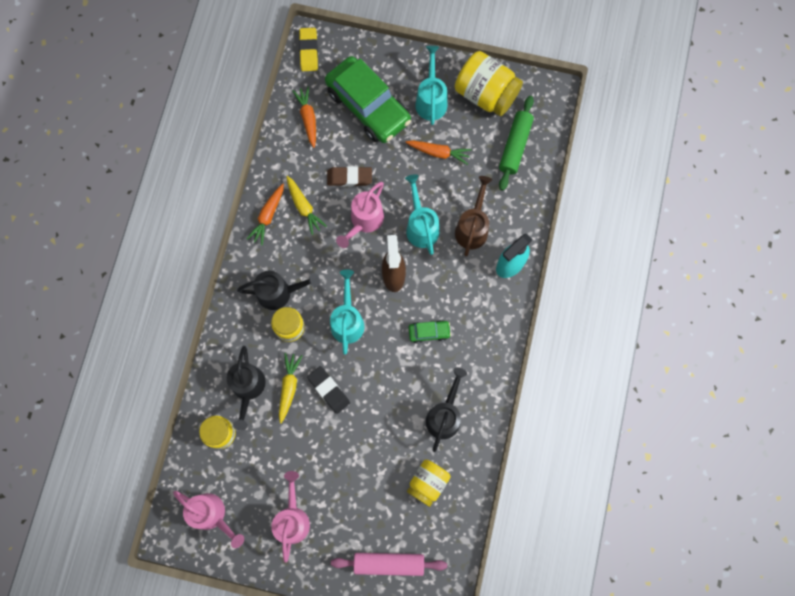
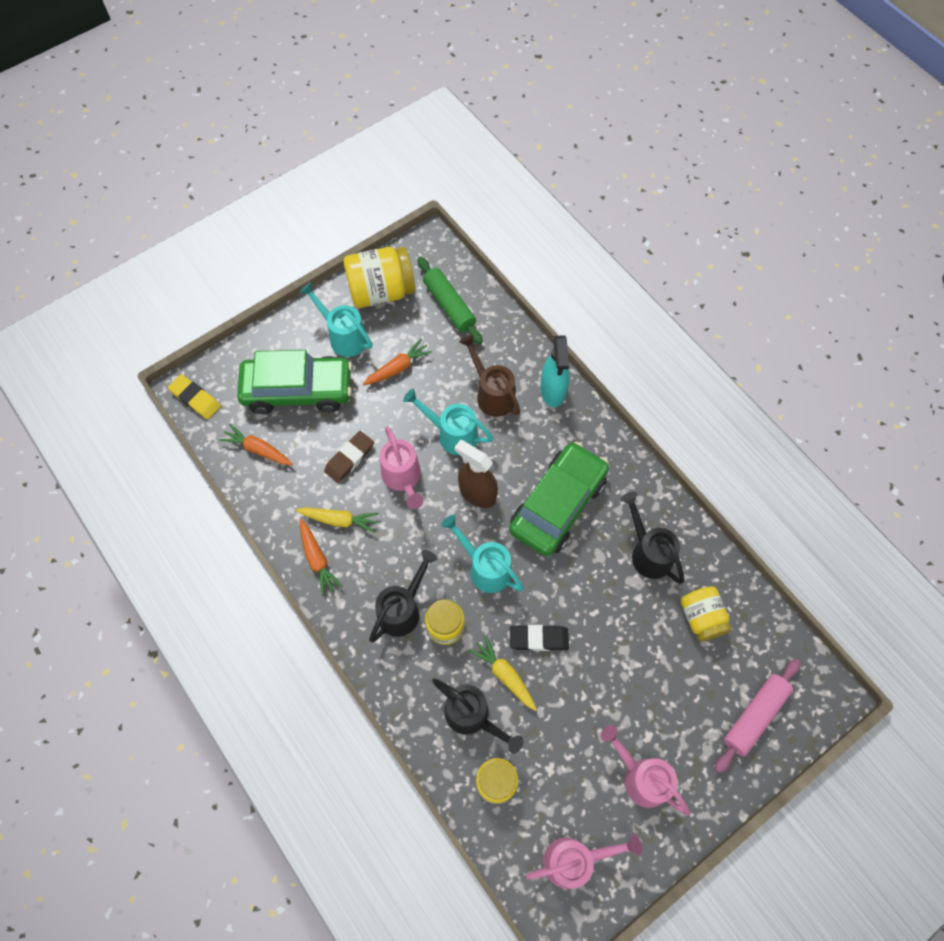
camera: 50 degrees left, 10 degrees down
green car [408,320,451,344] -> green car [509,442,609,557], size x2.39

